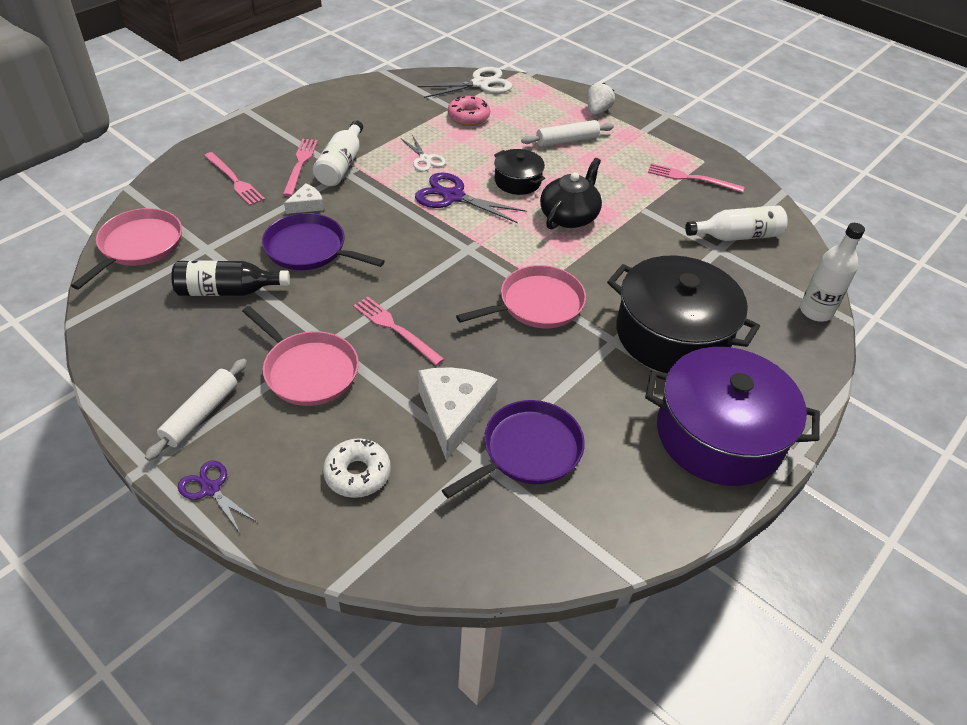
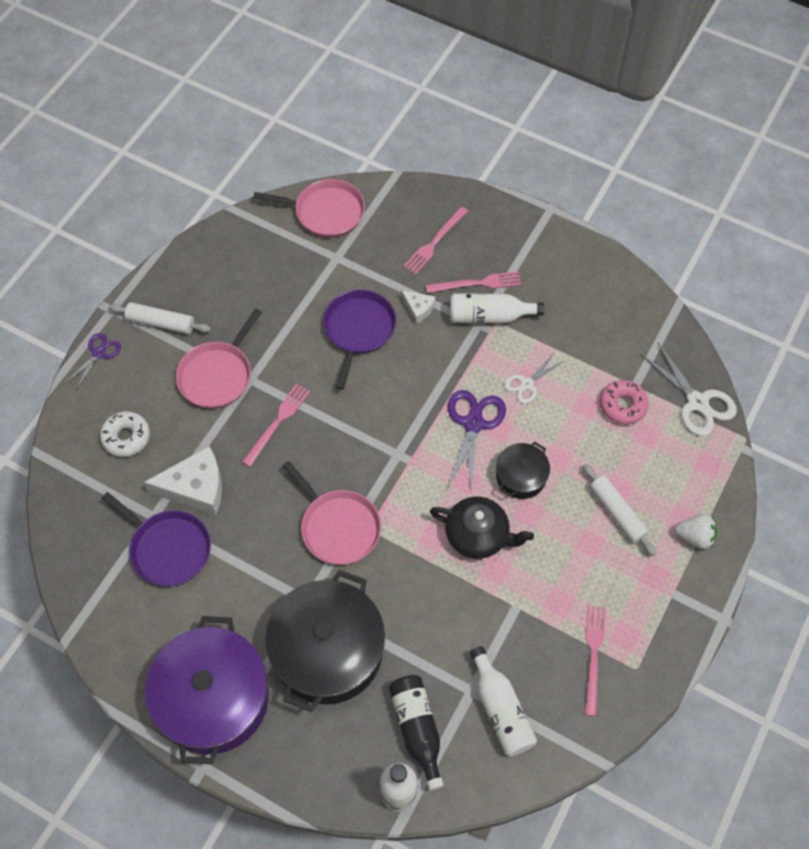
camera: 80 degrees right, 15 degrees up
black bottle [171,261,290,296] -> black bottle moved to [389,675,444,791]

